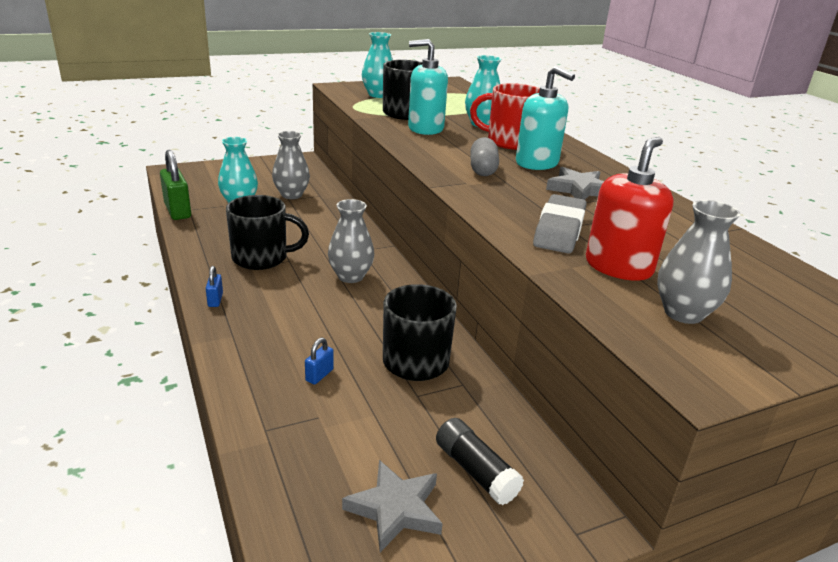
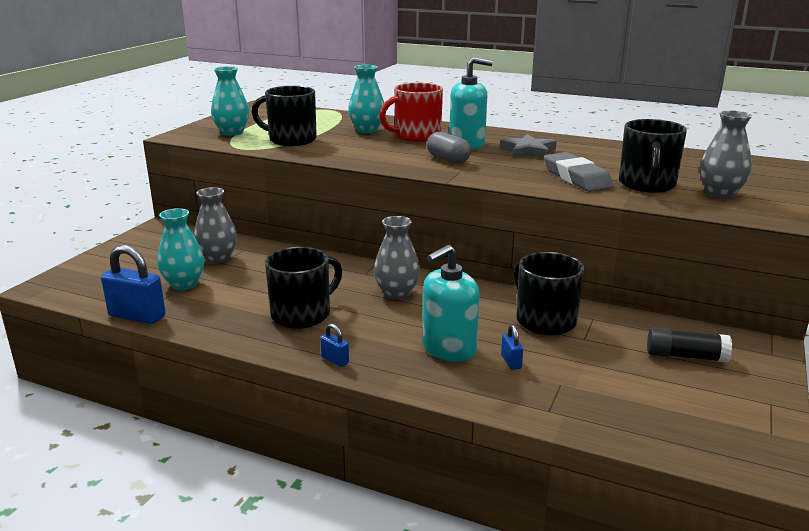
camera: 40 degrees left, 5 degrees down
green padlock [160,150,191,220] -> blue padlock [101,245,166,324]
grey star [342,460,443,552] -> none
turquoise soap dispenser [408,39,448,135] -> turquoise soap dispenser moved to [423,245,480,362]
red soap dispenser [586,137,674,281] -> black mug [619,119,687,193]

